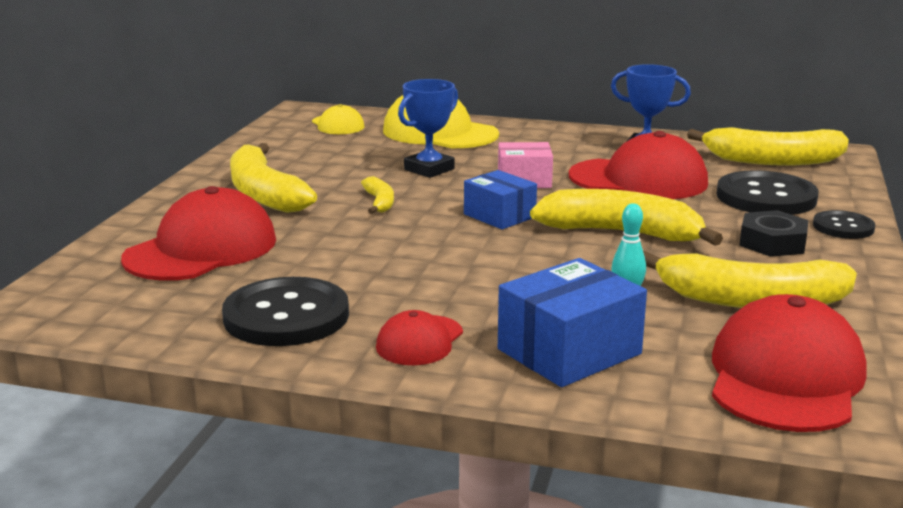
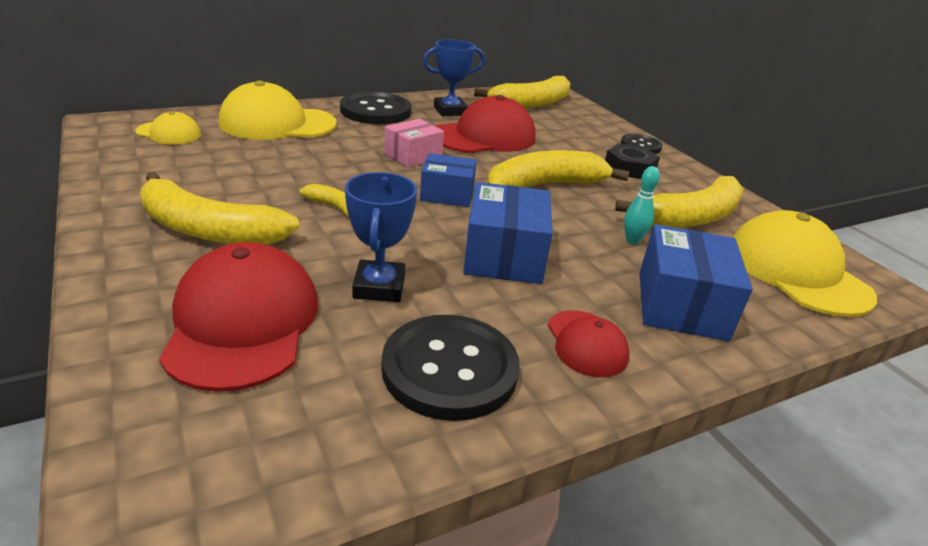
camera: 45 degrees left, 10 degrees up
blue trophy [398,79,458,178] -> blue trophy moved to [345,172,417,302]
red cap [712,294,867,432] -> yellow cap [733,210,877,317]
black button [717,170,818,215] -> black button moved to [340,91,412,124]
none -> blue box [463,182,553,284]

